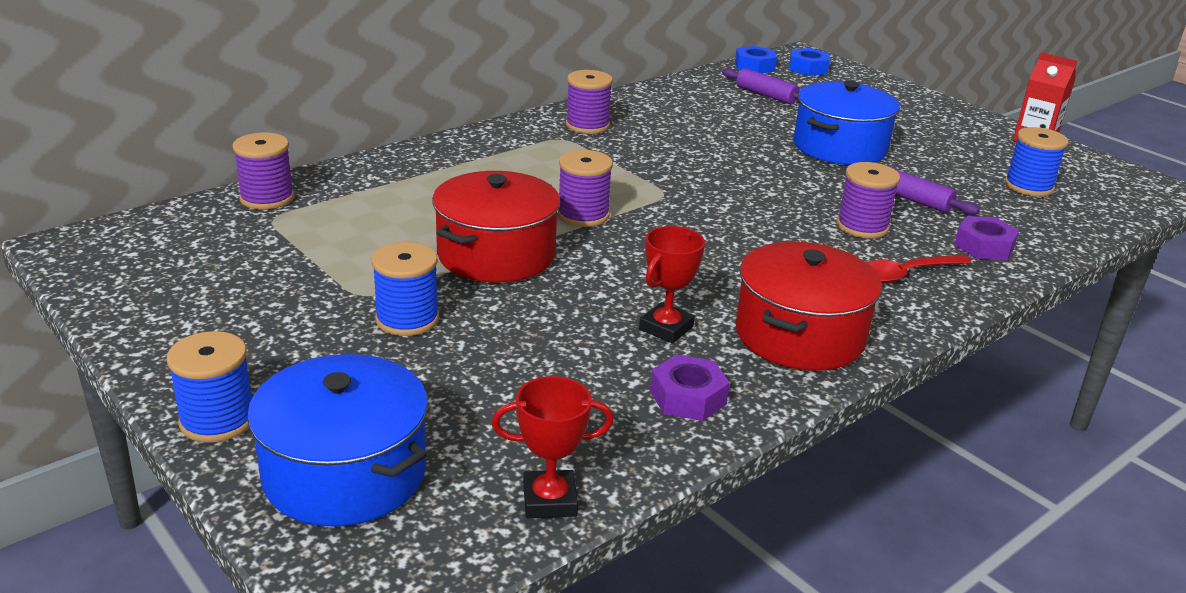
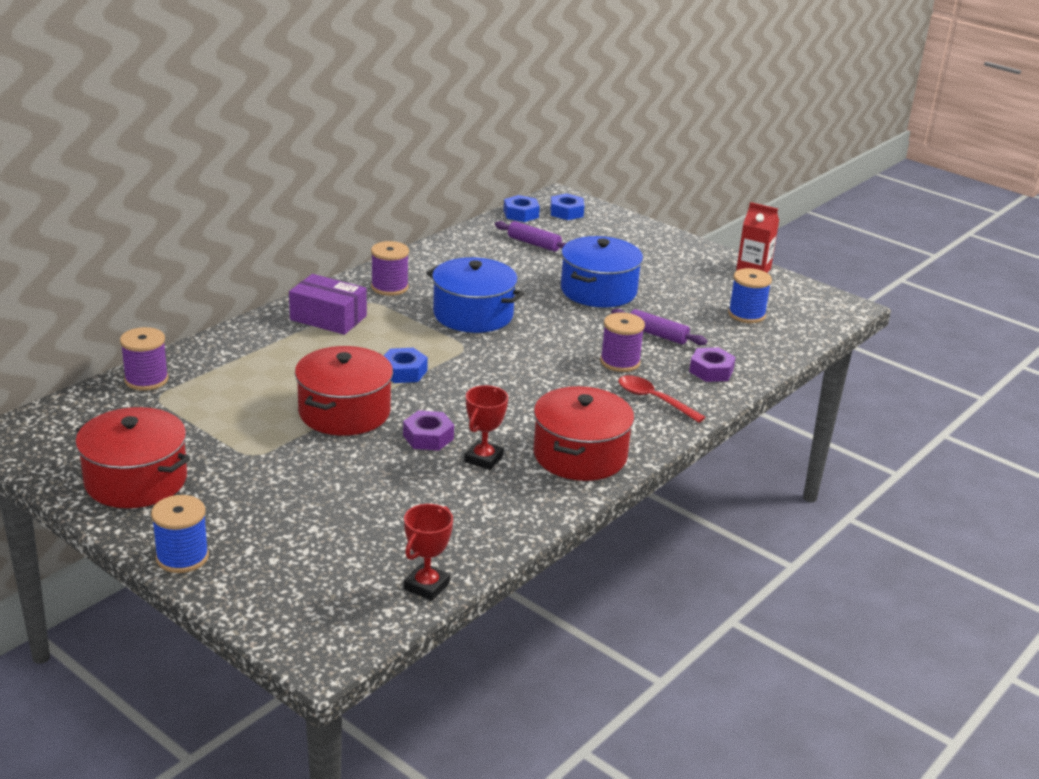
camera: 10 degrees left, 0 degrees up
blue pot [247,354,428,527] -> blue pot moved to [426,257,524,333]
blue spool [372,242,439,336] -> none
red trophy [492,376,614,518] -> red trophy turned 45 degrees counterclockwise [404,504,453,601]
purple spool [557,150,613,227] -> blue nut [384,348,428,383]
purple nut [650,354,730,421] -> purple nut moved to [403,410,454,451]
red spoon [866,254,972,284] -> red spoon turned 75 degrees clockwise [618,375,706,423]
none -> red pot [75,407,190,508]
none -> purple box [289,274,367,335]

